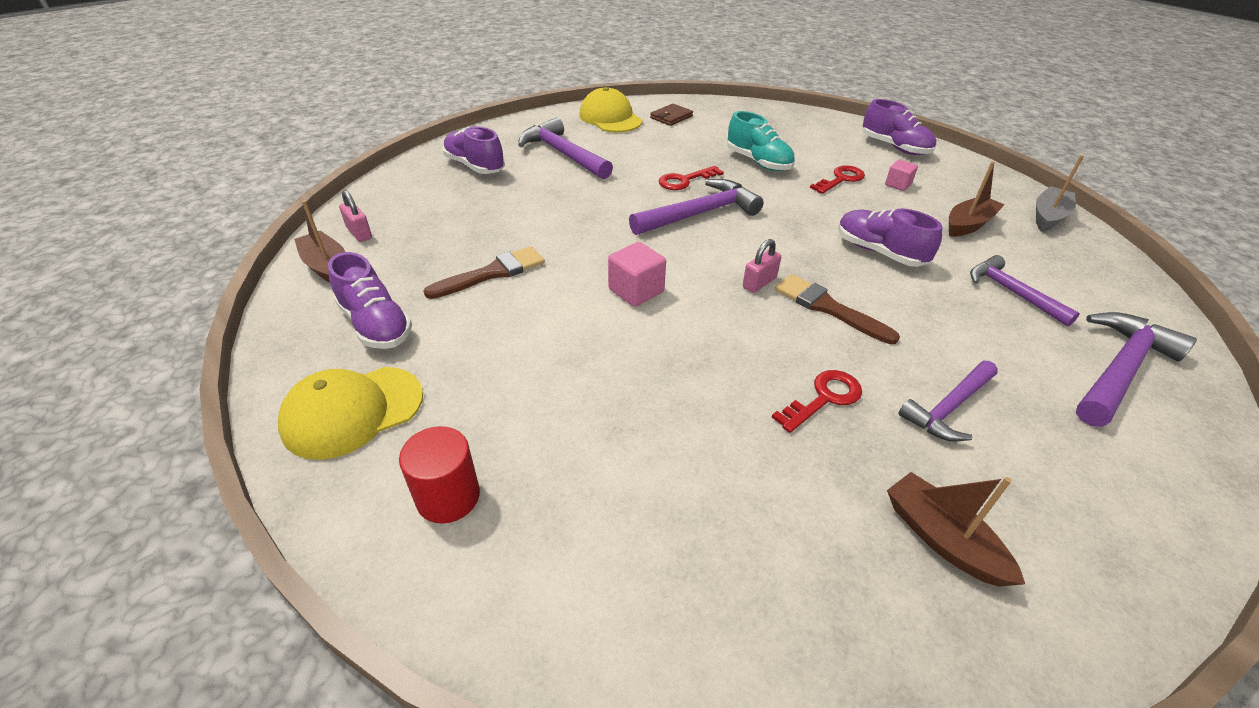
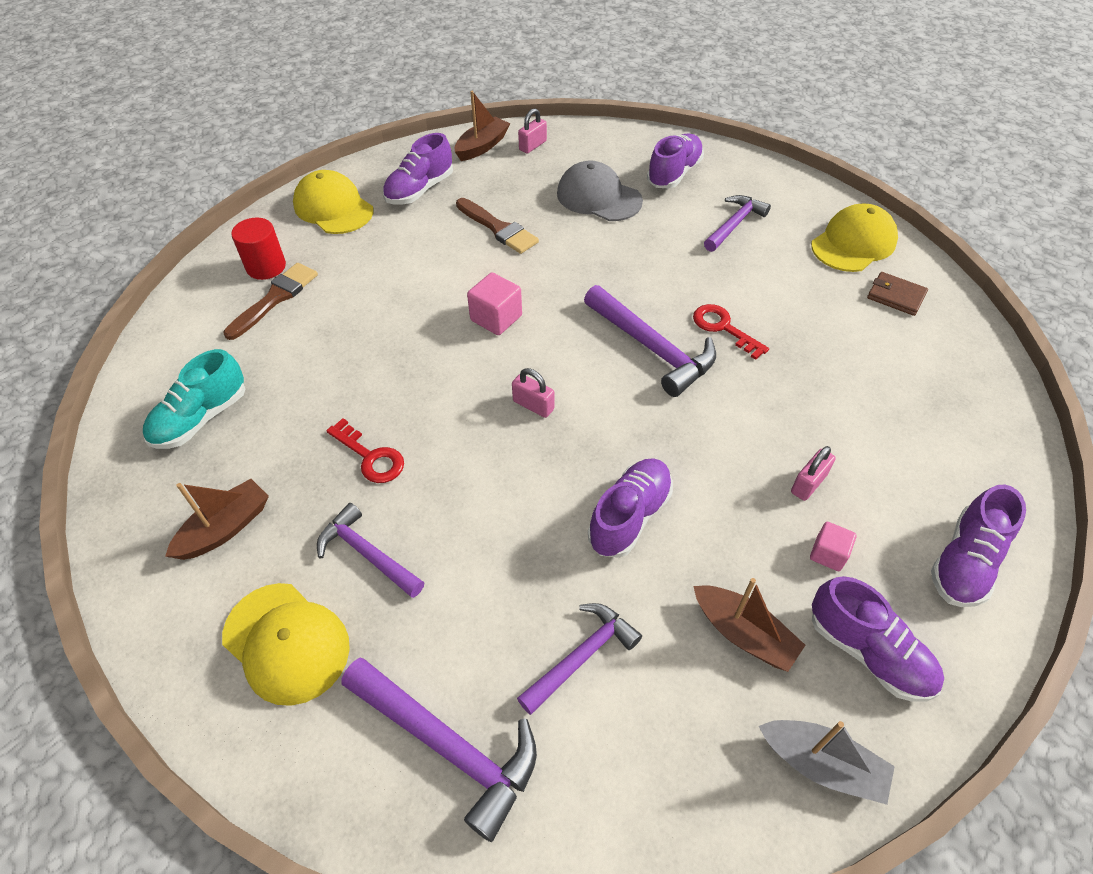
camera: 80 degrees right, 10 degrees up
purple hammer [518,118,613,179] -> purple hammer [704,195,771,252], size x0.66
turquoise shoe [727,111,795,171] -> turquoise shoe moved to [143,349,245,449]
brown brush [775,274,900,344] -> brown brush moved to [223,263,318,340]
red key [810,165,865,194] -> pink padlock [791,446,836,501]
none -> yellow cap [222,583,350,706]
none -> grey cap [557,160,643,221]
none -> purple shoe [812,576,944,702]

